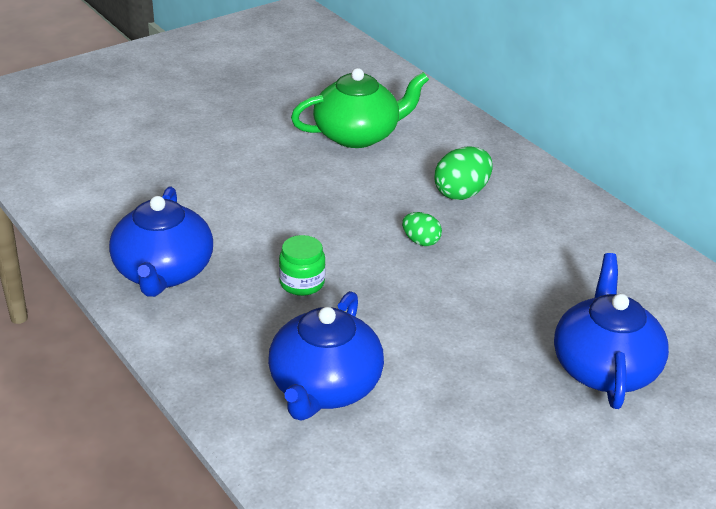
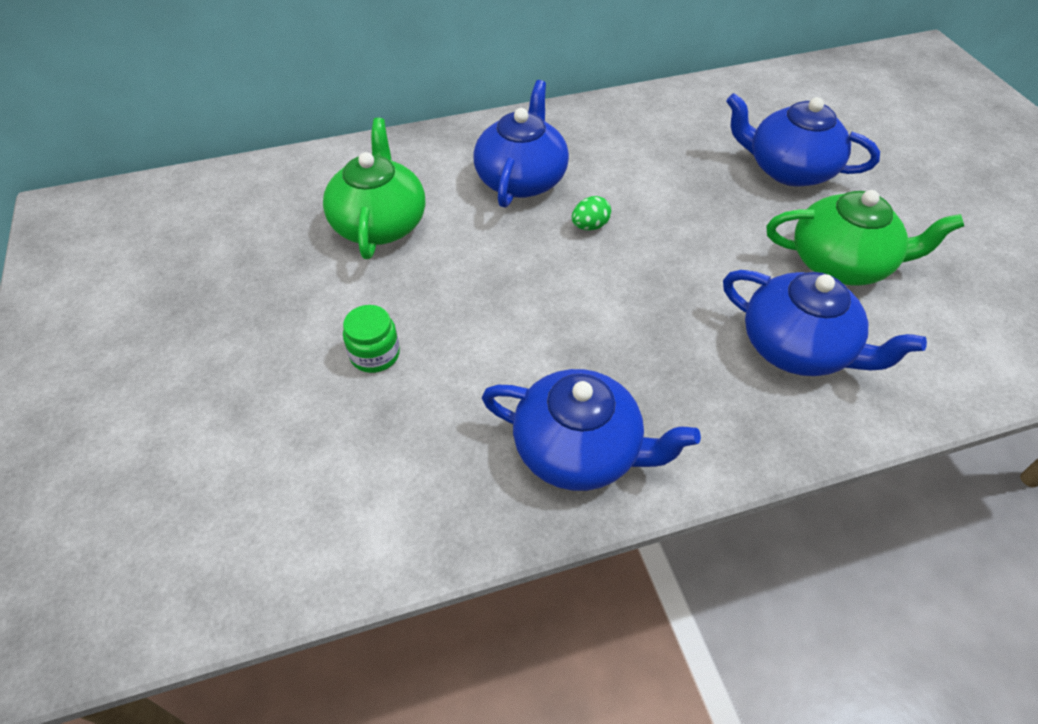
camera: 70 degrees left, 15 degrees up
green jar [279,235,326,296] -> green jar moved to [343,305,400,373]
green egg [434,146,493,200] -> blue teapot [473,80,569,208]
none -> green teapot [766,190,964,286]

